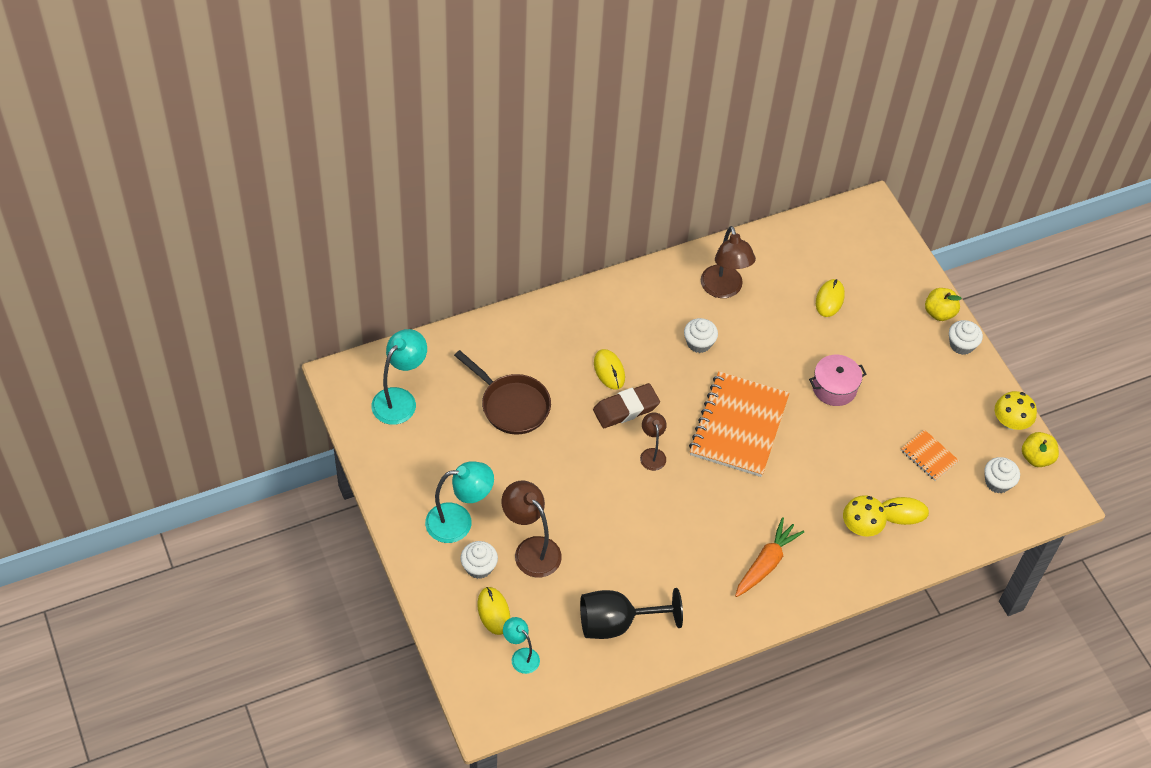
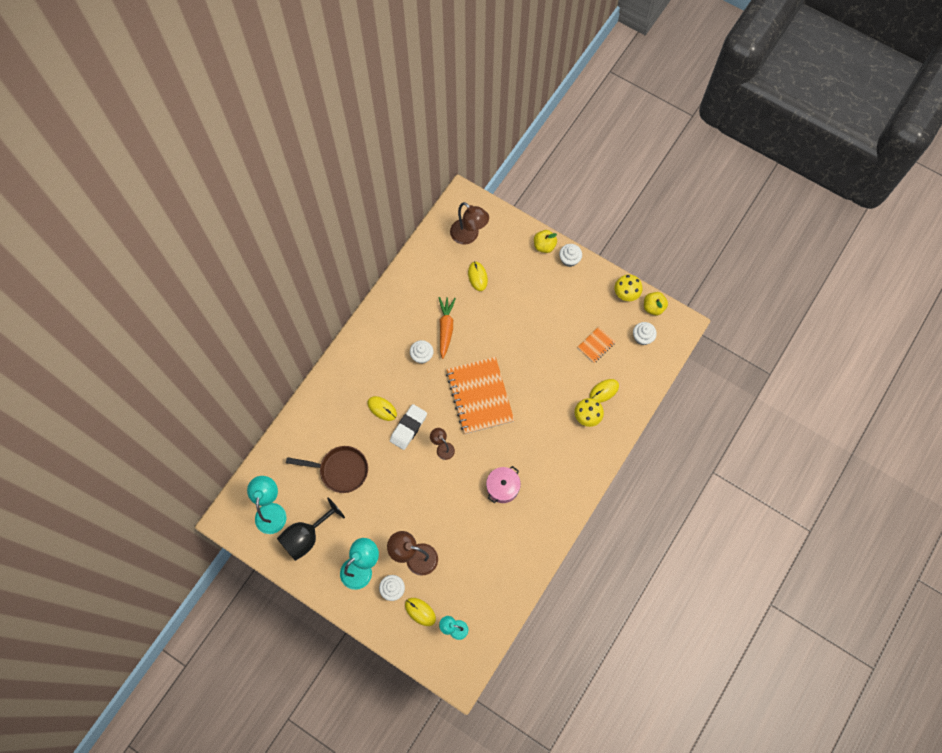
camera: 30 degrees left, 15 degrees up
black goblet [580,588,683,639] -> black goblet moved to [277,497,345,561]
brown eraser [593,383,660,428] -> white eraser [390,404,427,450]
brown lamp [701,226,756,298] -> brown lamp moved to [450,202,489,245]
orange carrot [735,517,805,597] -> orange carrot moved to [439,297,456,359]
pink pot [809,355,866,406] -> pink pot moved to [486,466,521,503]
orange notebook [901,430,959,481] -> orange notebook turned 60 degrees counterclockwise [577,327,616,363]

